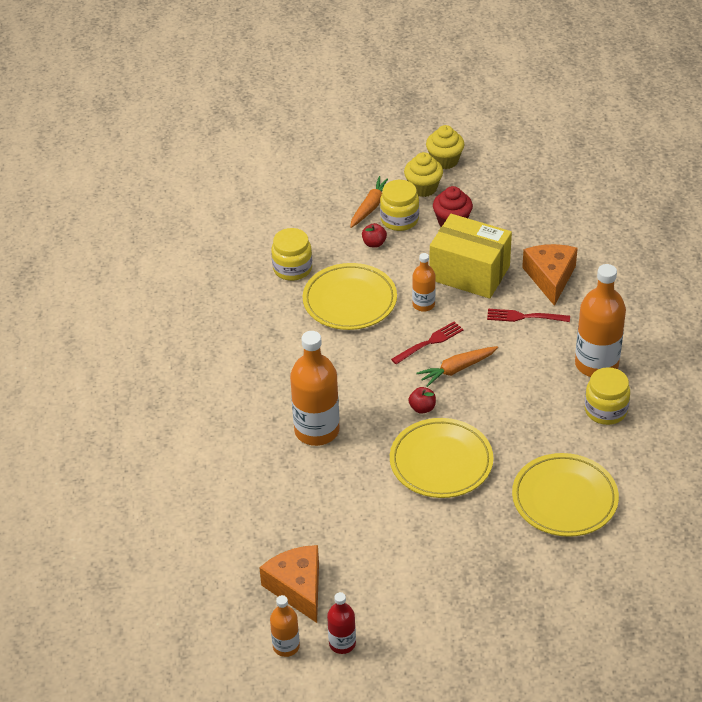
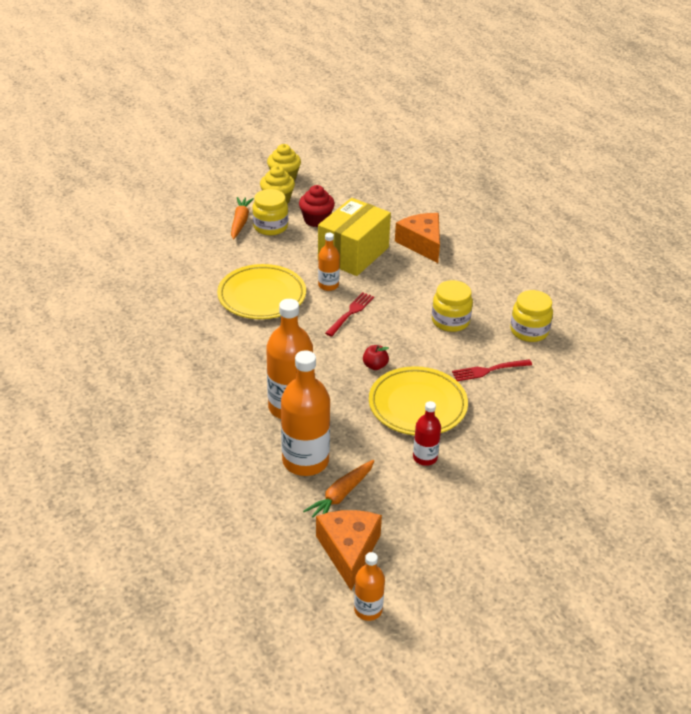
camera: 25 degrees left, 5 degrees down
orange cheese [259,545,319,623] -> orange cheese turned 45 degrees clockwise [316,510,382,590]
yellow jar [271,228,312,281] -> yellow jar moved to [432,280,473,332]
red bottle [327,592,356,654] -> red bottle moved to [413,401,441,466]
red apple [362,223,387,248] -> none
orange carrot [416,346,498,387] -> orange carrot moved to [303,460,374,518]
yellow box [429,214,512,298] -> yellow box turned 60 degrees counterclockwise [318,198,391,276]
red fork [487,309,570,322] -> red fork moved to [452,359,532,381]
yellow plate [512,453,619,537] -> none
orange bottle [575,264,626,377] -> orange bottle moved to [281,350,330,476]

